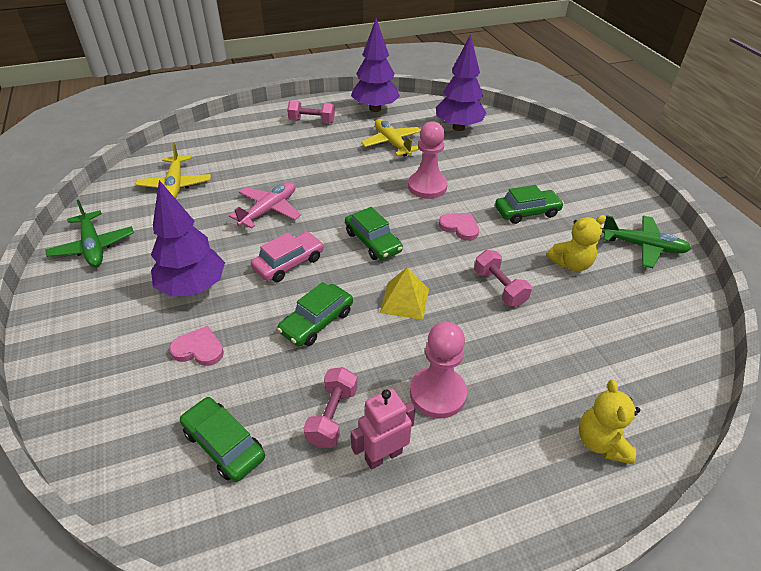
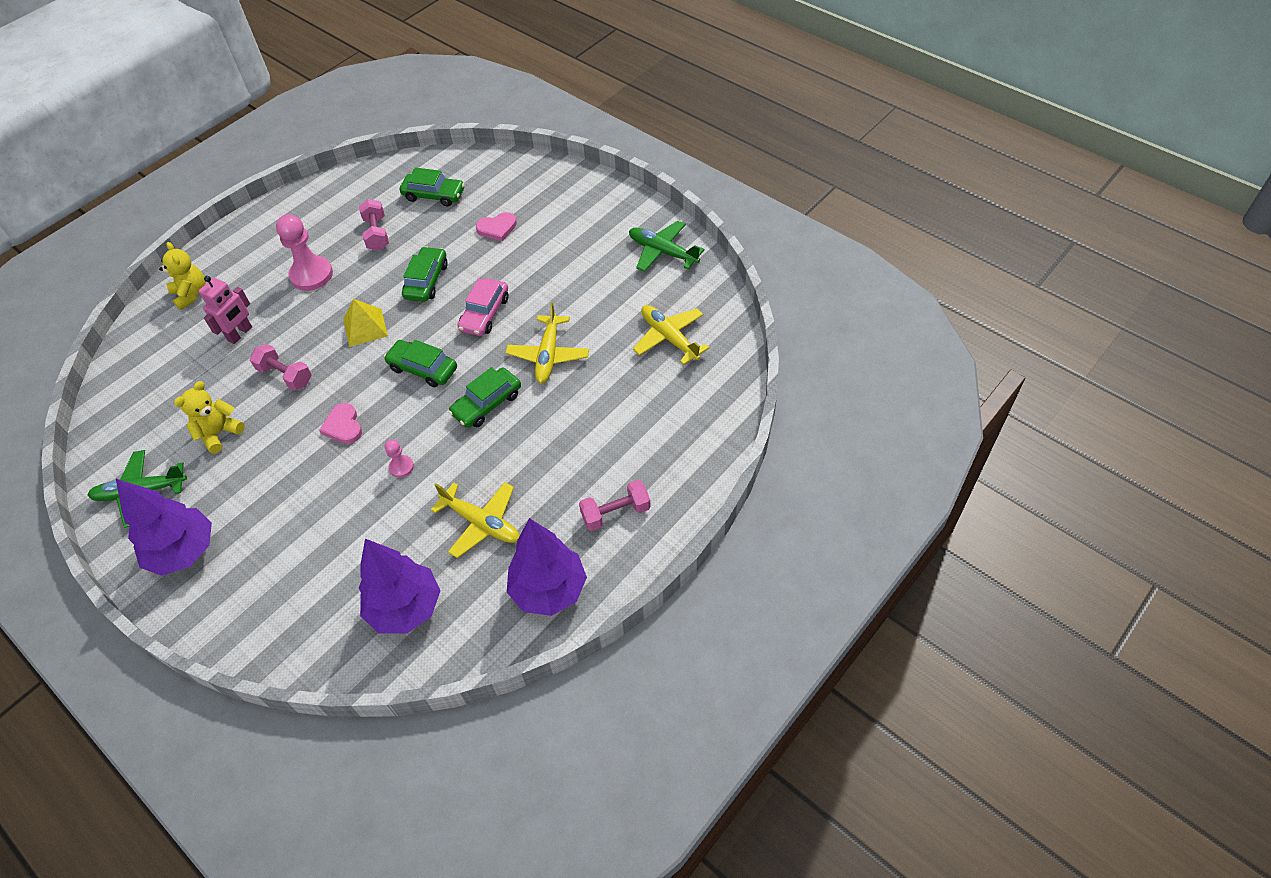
camera: 155 degrees right, 10 degrees up
purple tree [151,180,225,297] -> purple tree moved to [116,479,212,576]
pink plane [229,182,301,229] -> yellow plane [506,302,589,384]
pink robot [351,388,415,470] -> pink robot moved to [199,276,252,344]
pink pawn [408,121,448,199] -> pink pawn [385,439,414,478], size x0.50
pink heart [439,213,479,241] -> pink heart turned 60 degrees clockwise [319,403,362,444]
green car [495,185,564,224] -> green car moved to [448,367,521,428]

